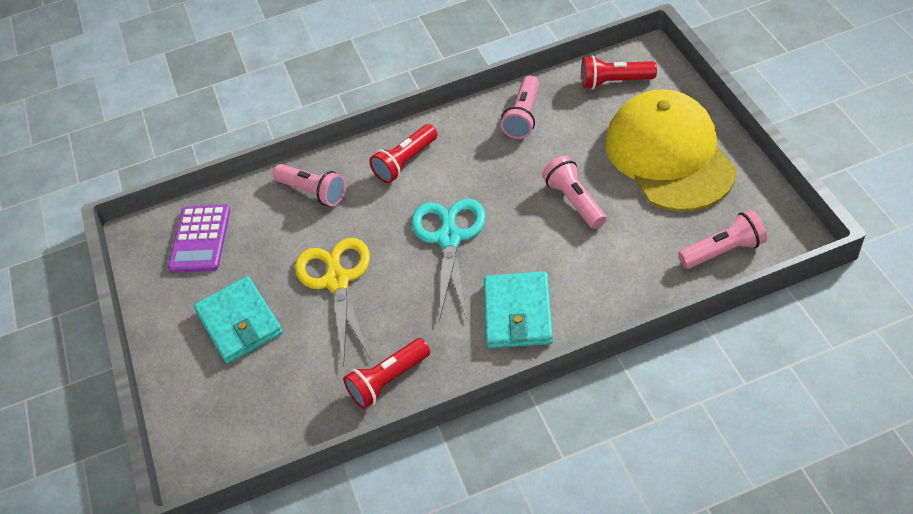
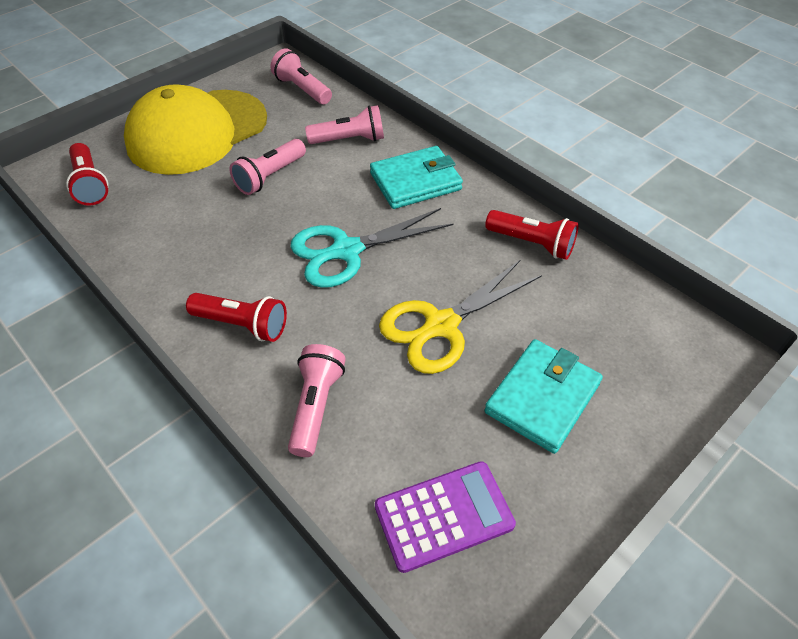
camera: 120 degrees left, 0 degrees up
pink flashlight [501,75,539,139] -> pink flashlight moved to [305,105,384,144]

